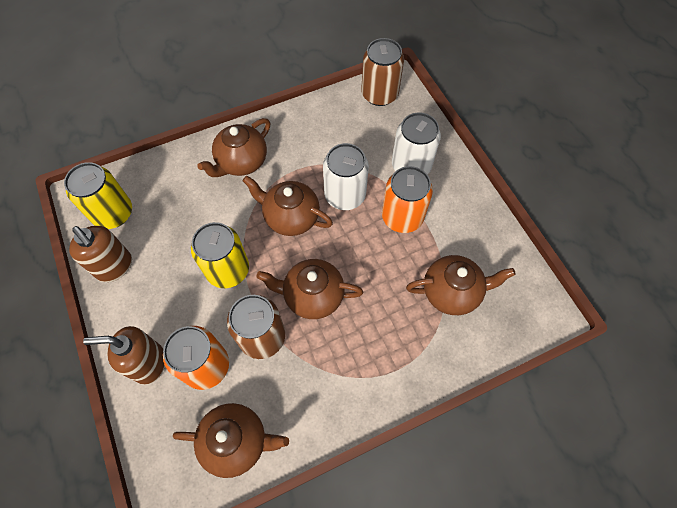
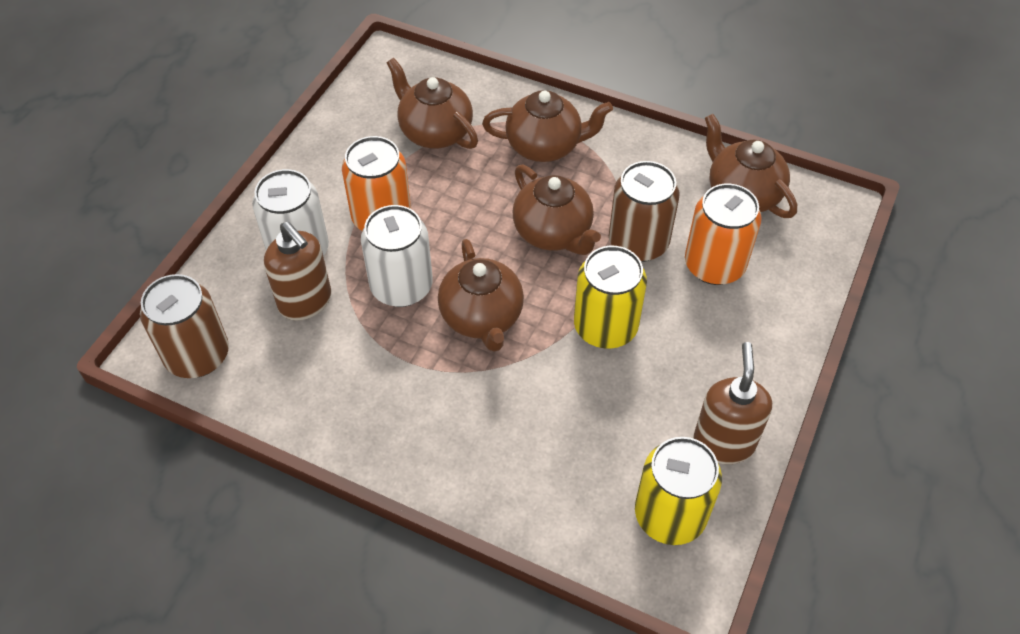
camera: 130 degrees left, 10 degrees down
brown soap dispenser [83,326,165,385] -> brown soap dispenser moved to [264,222,331,321]
brown teapot [197,118,270,177] -> brown teapot moved to [482,90,613,162]

